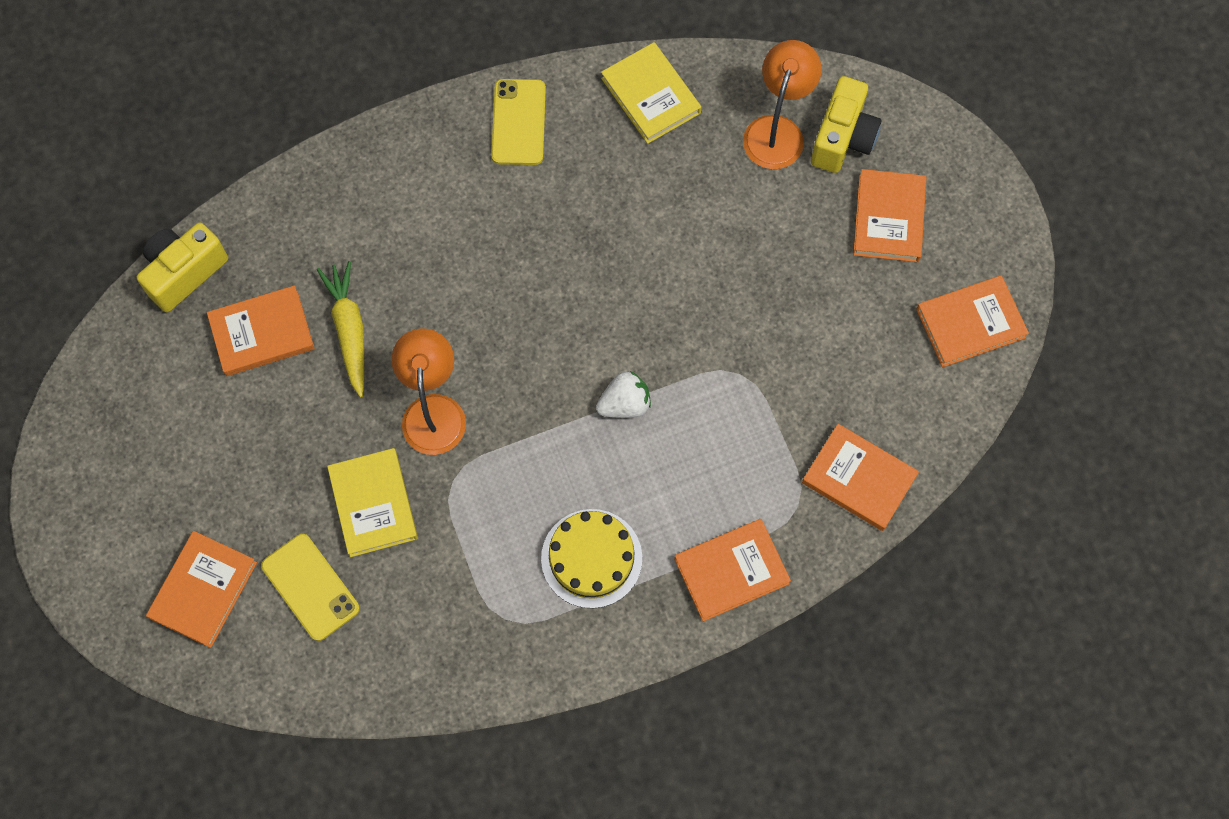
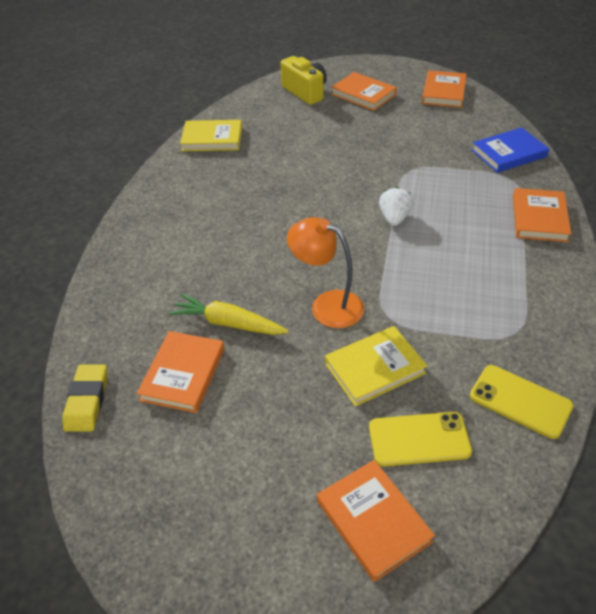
camera: 55 degrees left, 25 degrees down
yellow camera [137,223,228,312] -> yellow eraser [62,364,108,431]
yellow book [327,448,418,557] -> yellow book turned 45 degrees counterclockwise [325,326,427,406]
yellow phone [491,79,546,165] -> yellow phone moved to [470,365,574,439]
yellow cake [541,509,642,608] -> none
orange lamp [743,40,822,169] -> none
orange book [802,424,919,531] -> blue book [472,127,549,173]

